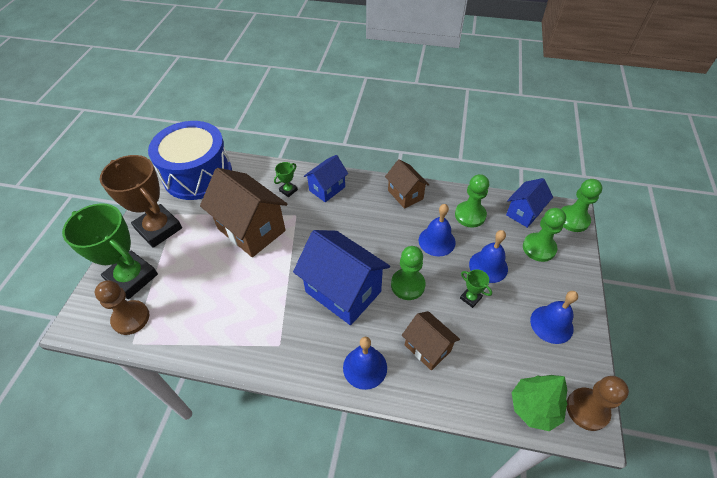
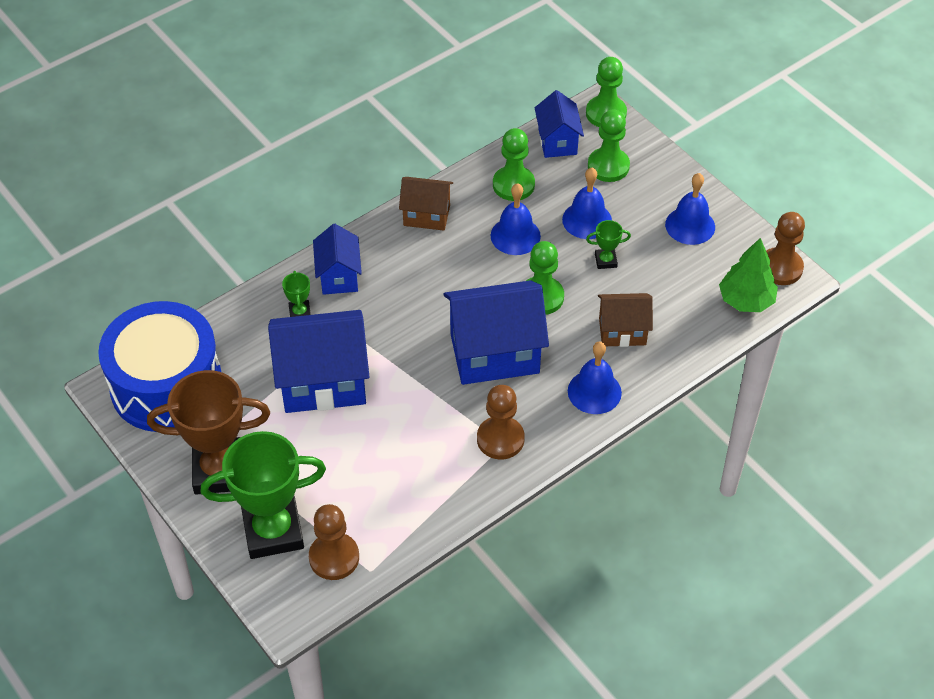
camera: 50 degrees left, 0 degrees up
brown house [200,168,288,257] -> blue house [268,310,369,413]
none -> brown pawn [477,385,525,459]

